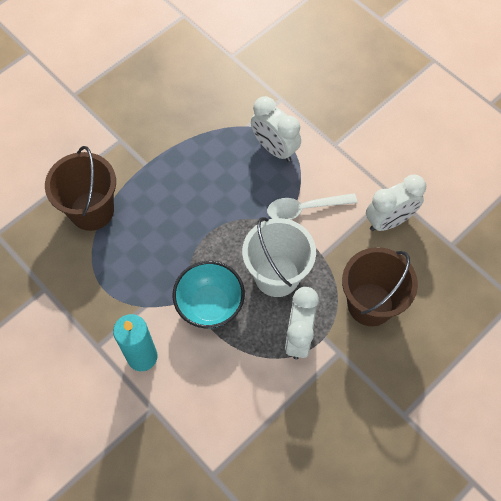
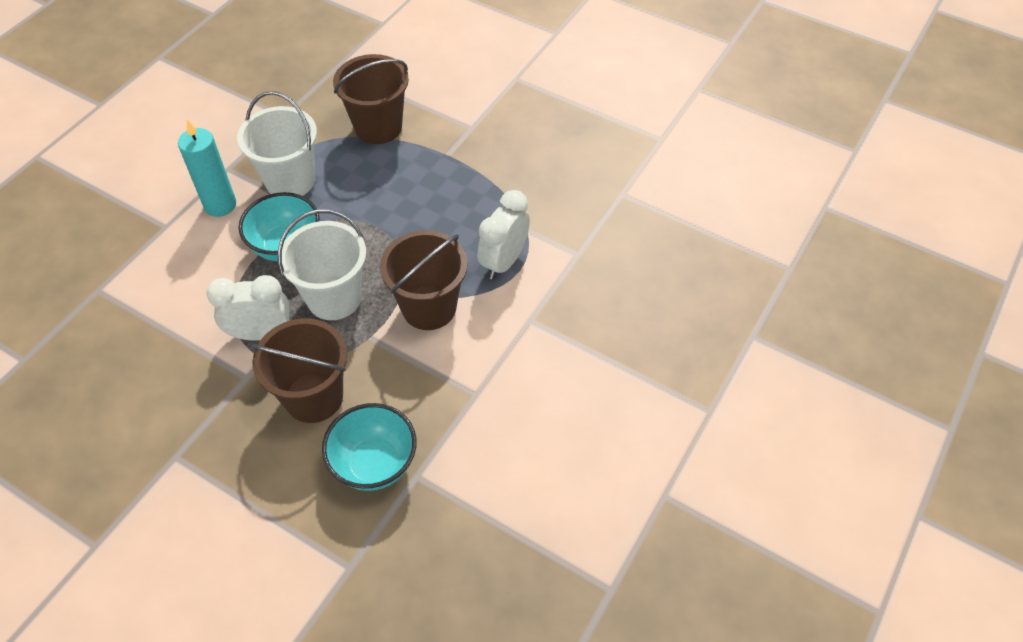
camera: 75 degrees right, 10 degrees down
white spoon [267,193,357,220] -> brown bucket [380,230,468,330]
white clock [366,175,426,231] -> none
none -> white bucket [237,91,317,196]
none -> turquoise bowl [322,403,417,491]

